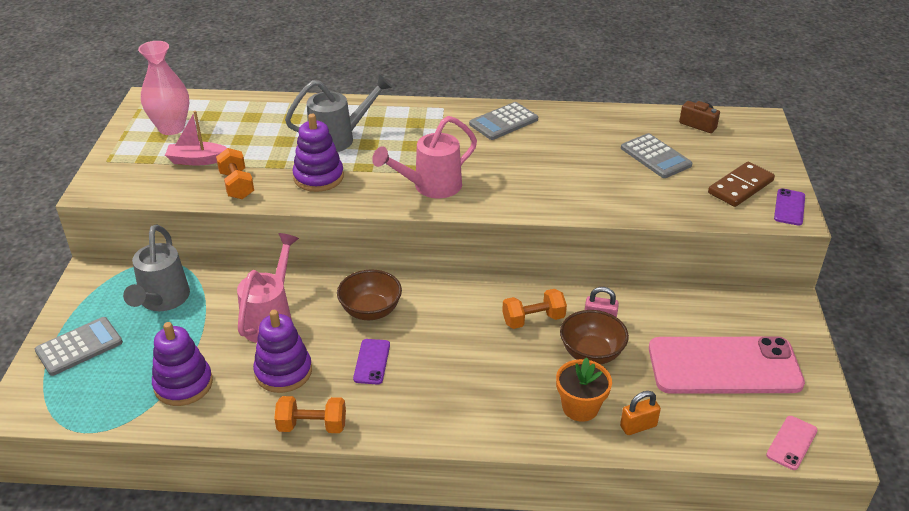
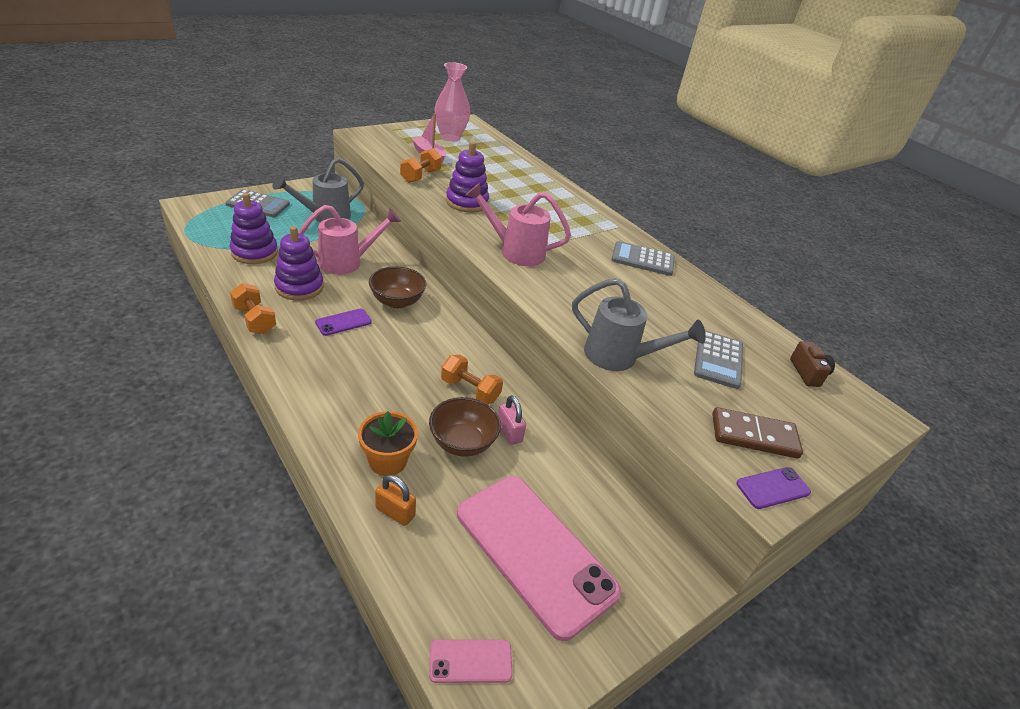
camera: 45 degrees right, 0 degrees up
grey watering can [285,74,392,152] -> grey watering can moved to [572,278,706,371]

